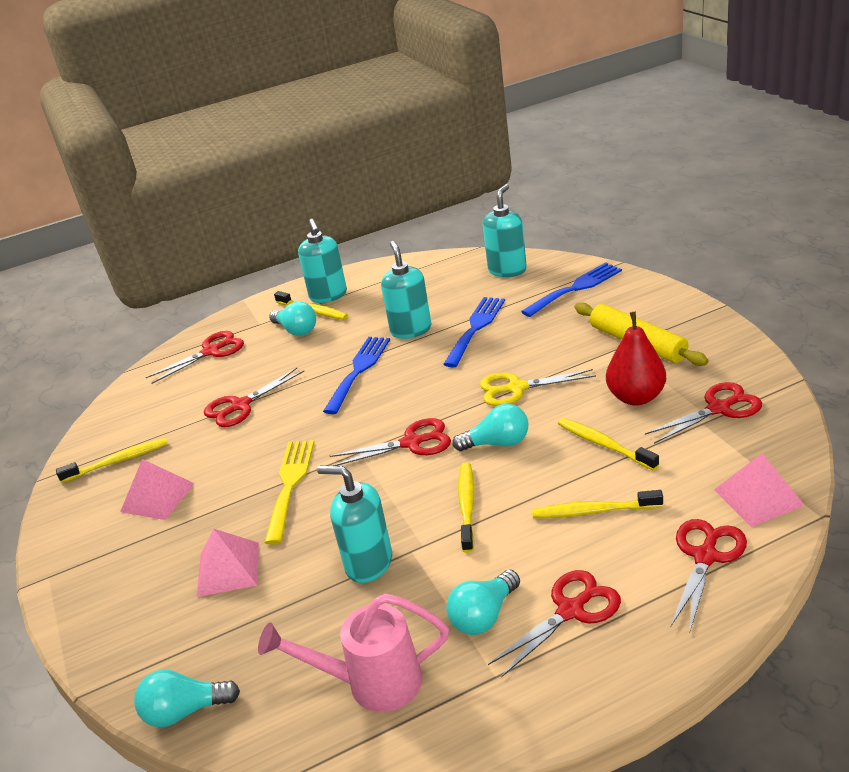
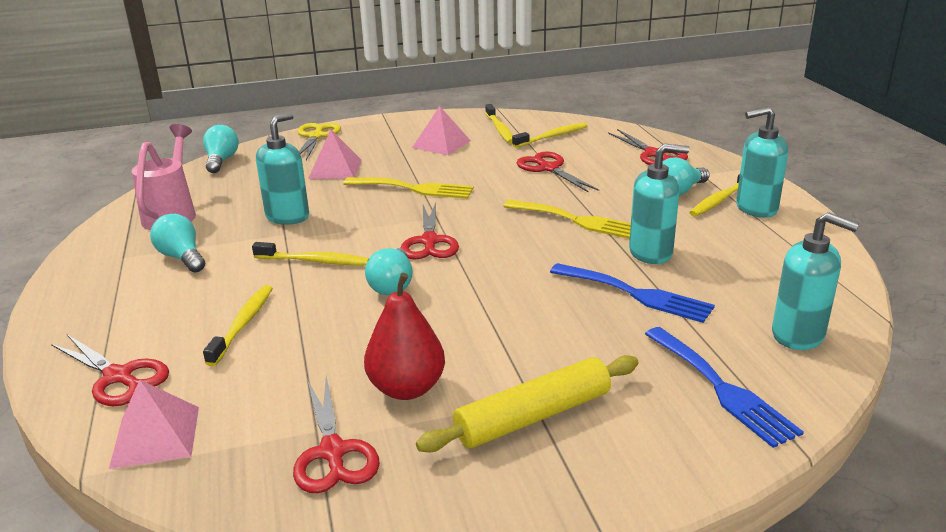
camera: 95 degrees right, 5 degrees down
blue fork [323,337,390,414] -> yellow fork [503,200,631,239]
yellow scissors [480,369,596,406] -> yellow scissors moved to [297,123,341,160]
red scissors [488,570,621,678] -> none
yellow toothbrush [558,418,659,471] -> yellow toothbrush moved to [512,123,588,148]

